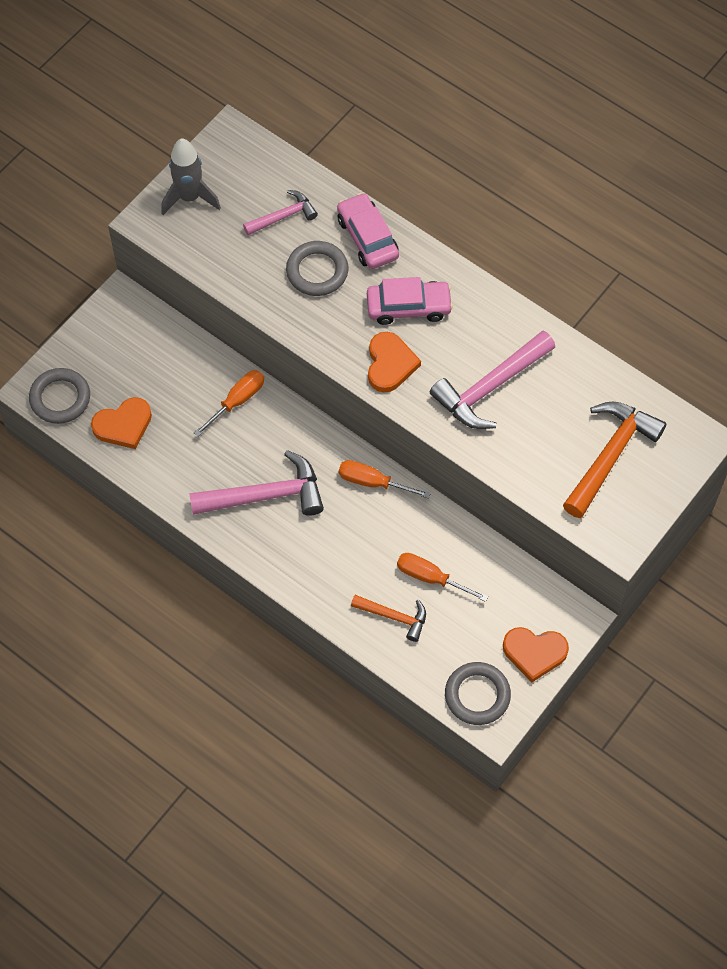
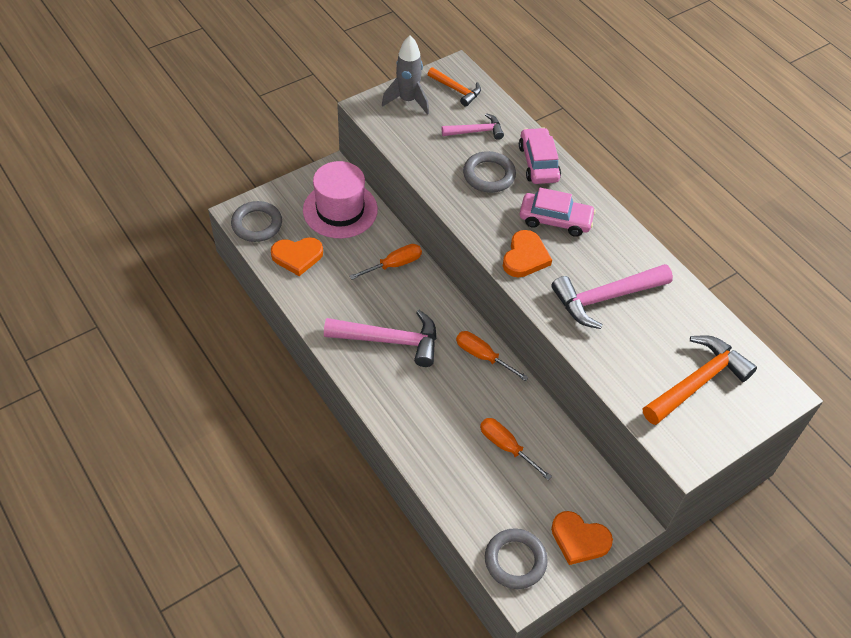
camera: 15 degrees right, 10 degrees down
orange hammer [351,595,426,642] -> orange hammer moved to [428,67,481,106]
none -> pink hat [303,161,378,238]

